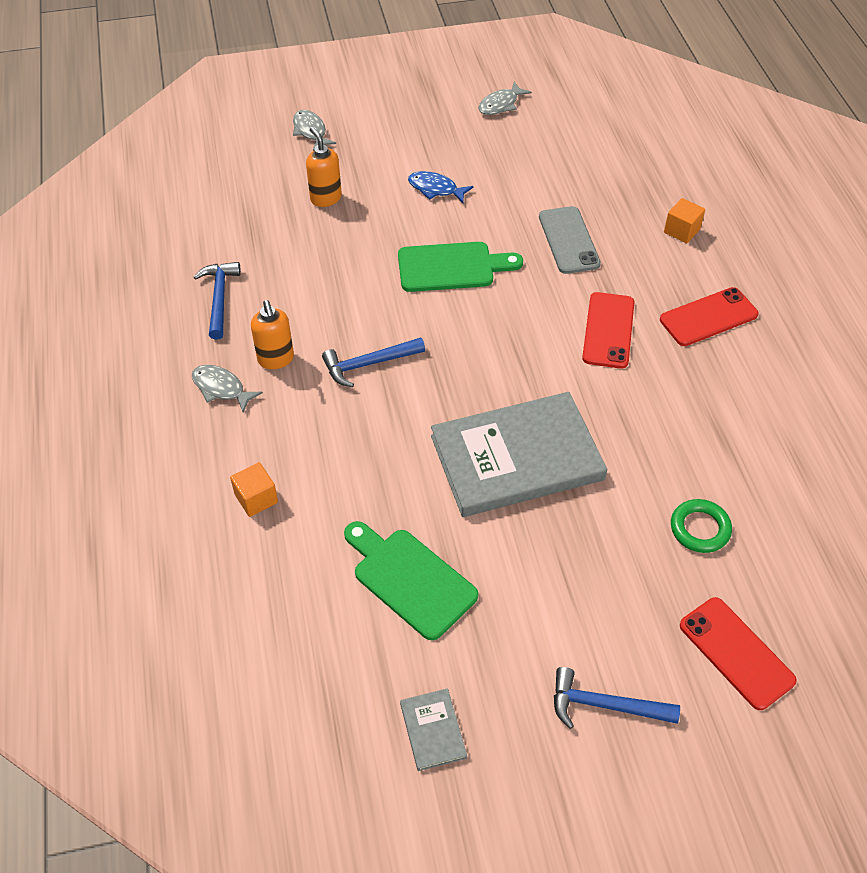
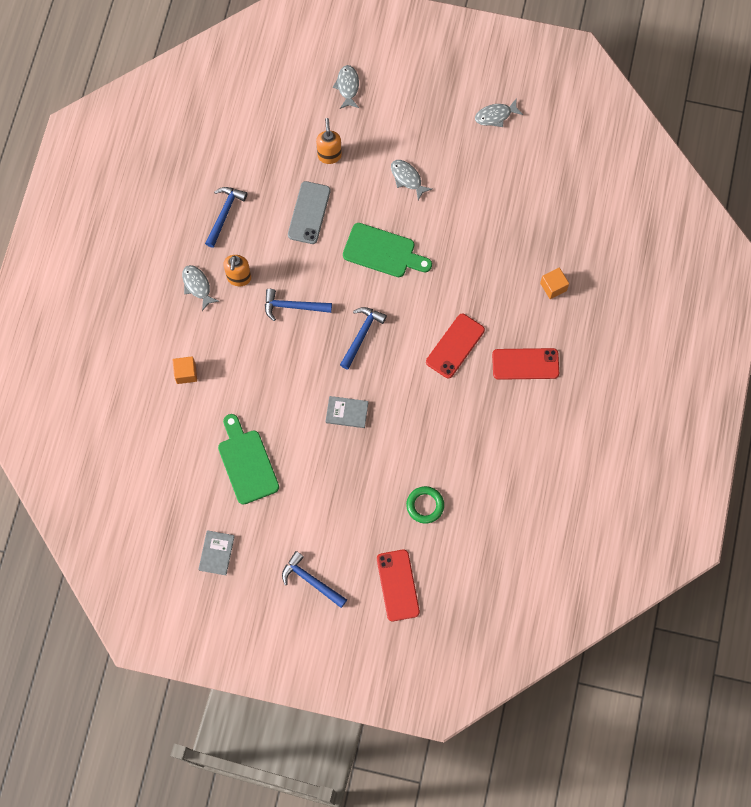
camera: 25 degrees right, 20 degrees up
blue fish [408,171,474,203] -> grey fish [391,160,432,200]
grey book [431,392,607,517] -> grey book [325,396,368,428], size x0.41
grey phone [539,206,601,274] -> grey phone moved to [288,181,331,244]
none -> blue hammer [340,307,387,370]

